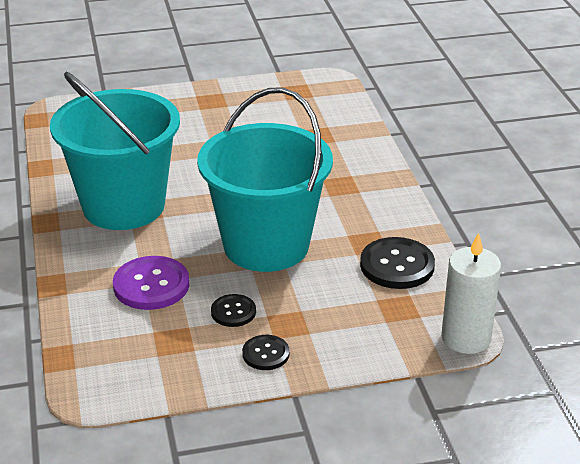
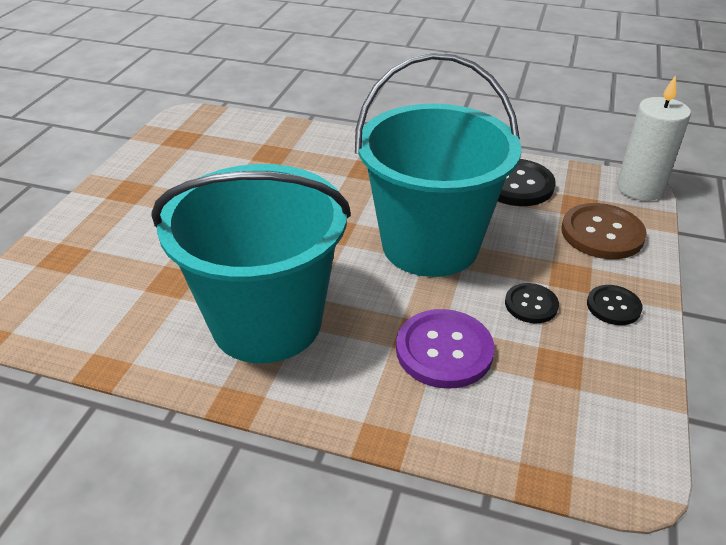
camera: 60 degrees left, 5 degrees up
none -> brown button [562,203,647,259]

